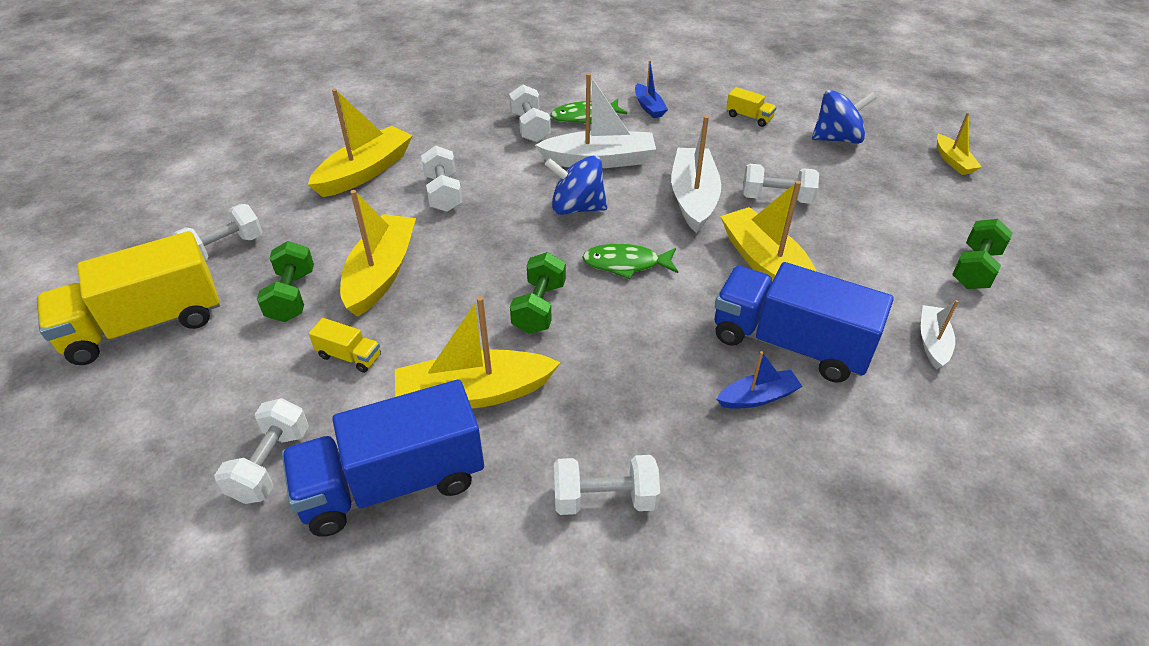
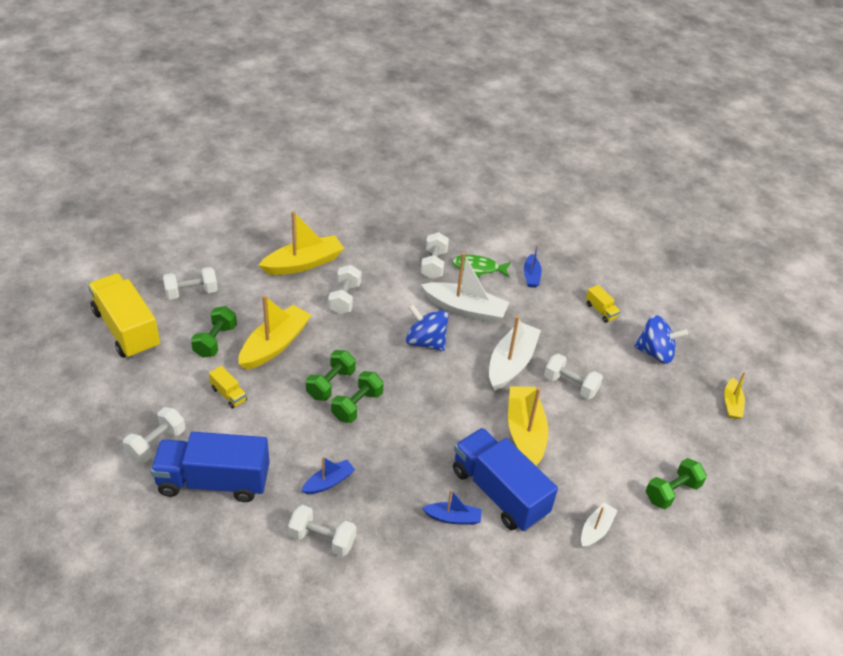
camera: 20 degrees right, 0 degrees up
yellow truck [37,231,220,365] -> yellow truck turned 60 degrees clockwise [88,273,160,359]
yellow boat [395,296,561,408] -> none
green fish [582,244,678,279] -> none
none -> blue boat [301,457,355,494]
none -> green dumbbell [306,350,356,401]

